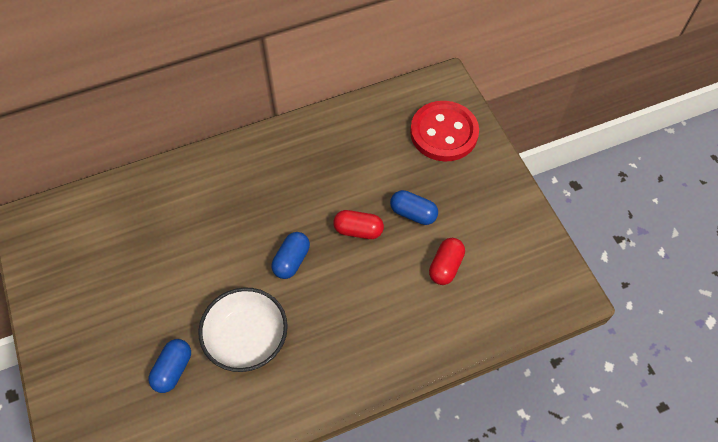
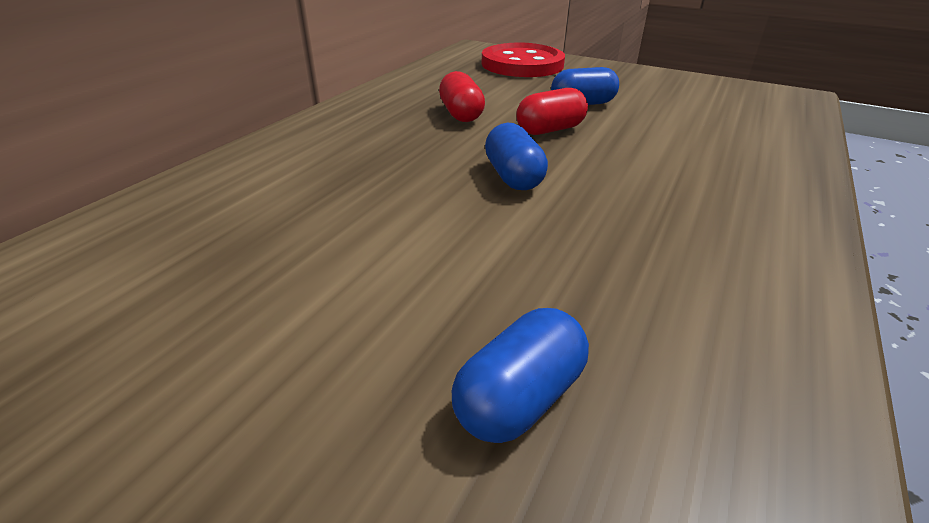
camera: 40 degrees left, 25 degrees down
blue capsule [148,339,191,393] -> blue capsule turned 60 degrees clockwise [452,308,589,443]
white bowl [198,287,288,372] -> none
red capsule [429,238,465,285] -> red capsule moved to [439,71,485,122]

